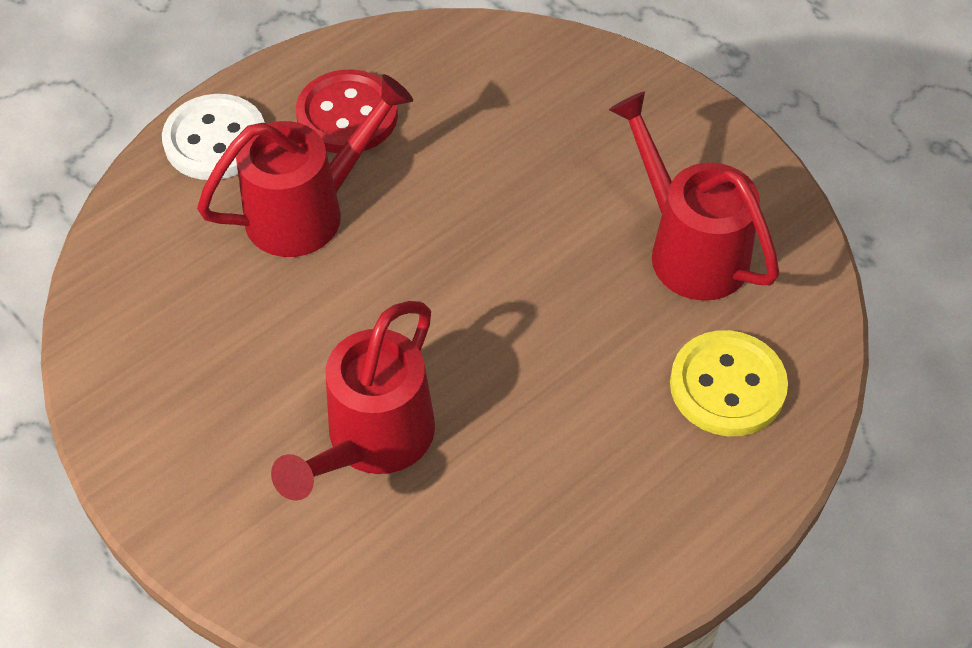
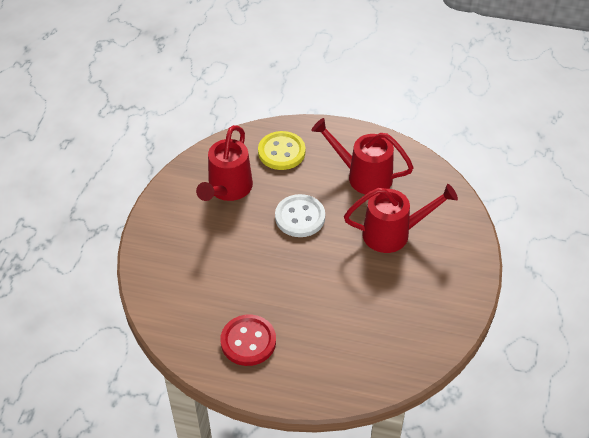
camera: 125 degrees left, 5 degrees down
white button [162,94,265,180] -> white button moved to [275,194,325,237]
red watering can [197,74,413,257] -> red watering can moved to [311,118,414,195]

